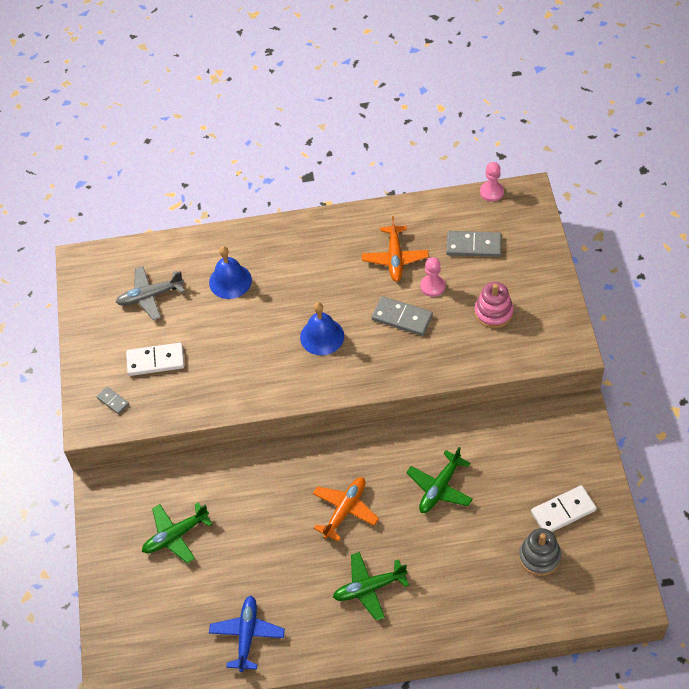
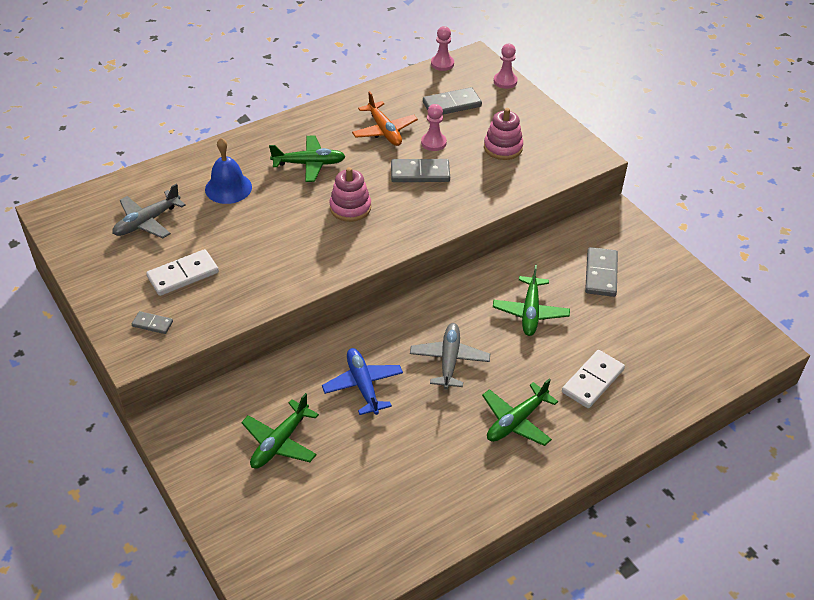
camera: 30 degrees left, 10 degrees down
blue plane [209,596,285,672] -> blue plane moved to [322,348,403,415]
blue bell [300,302,344,355] -> pink stacking toy [329,167,371,222]
orange plane [313,477,379,542] -> grey plane [410,323,490,389]
grey stacking toy [519,528,561,576] -> none
white domino [531,485,597,532] -> white domino moved to [562,350,625,408]
none -> green plane [269,136,346,182]
none -> pink pawn [494,44,518,89]
none -> grey domino [585,247,618,297]

